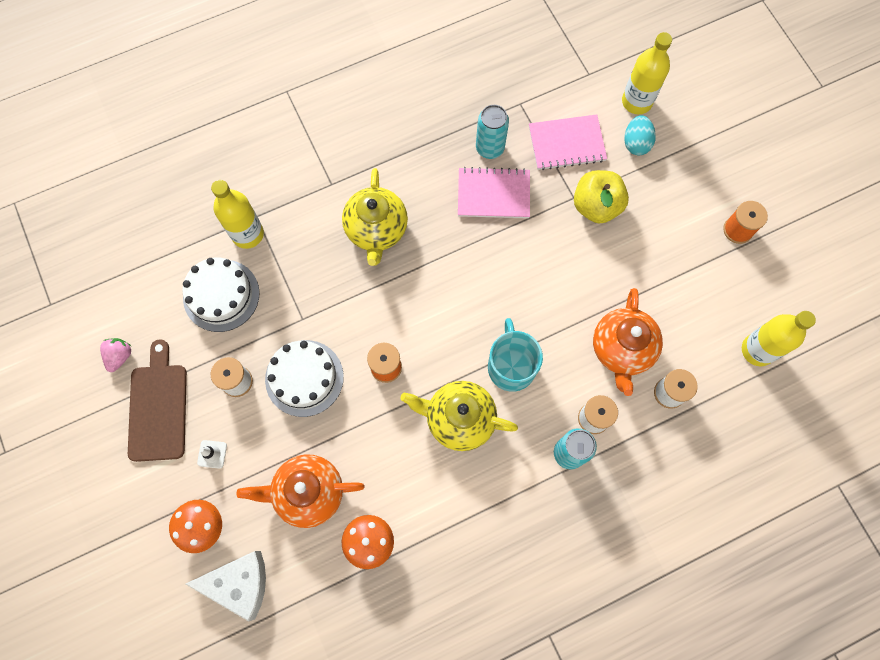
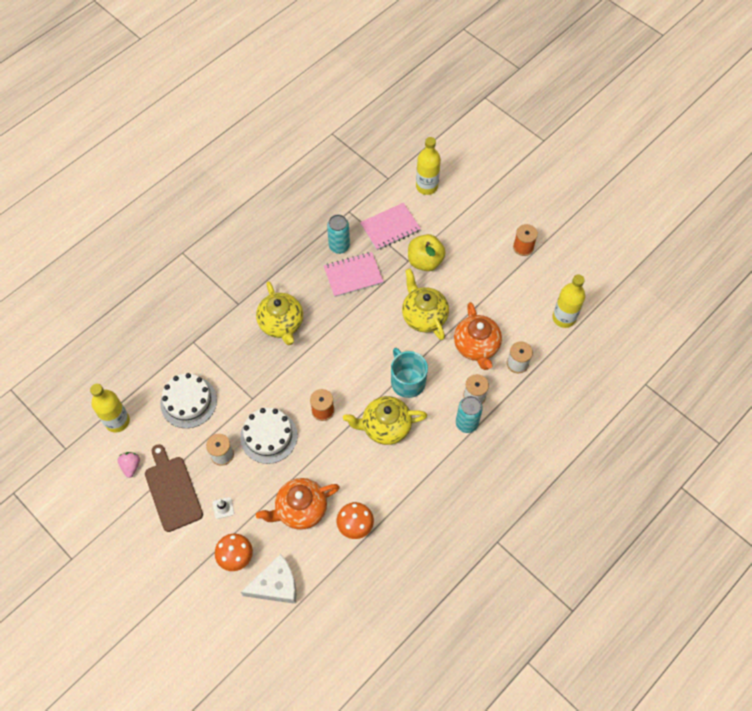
camera: 20 degrees left, 10 degrees down
yellow bottle [211,180,264,249] -> yellow bottle moved to [90,384,130,432]
turquoise egg [624,115,656,155] -> none
none -> yellow teapot [402,268,449,340]

